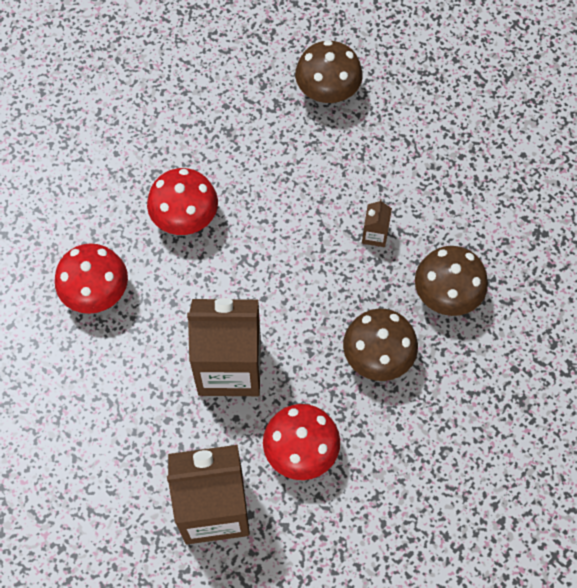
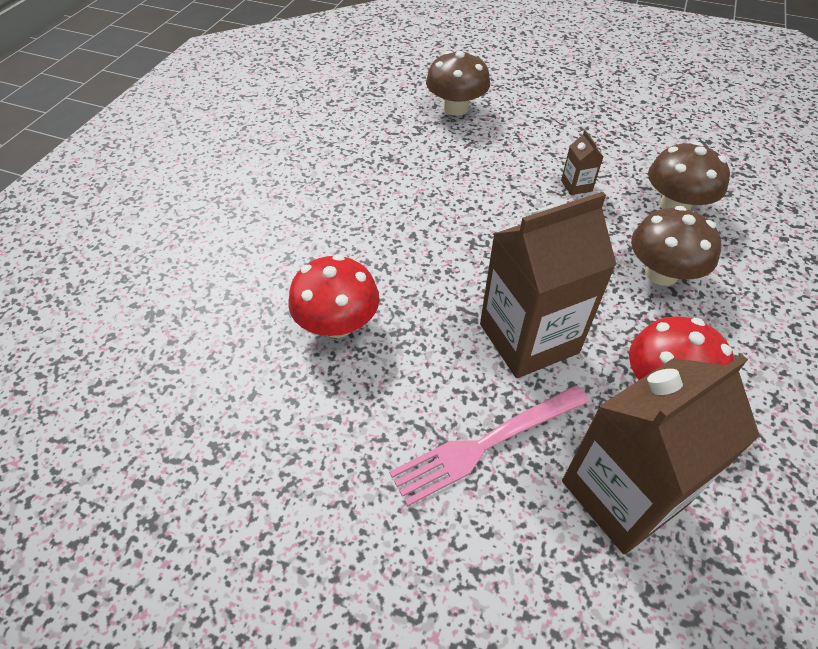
camera: 25 degrees left, 15 degrees down
red mushroom [147,168,218,235] -> none
none -> pink fork [389,385,589,506]

